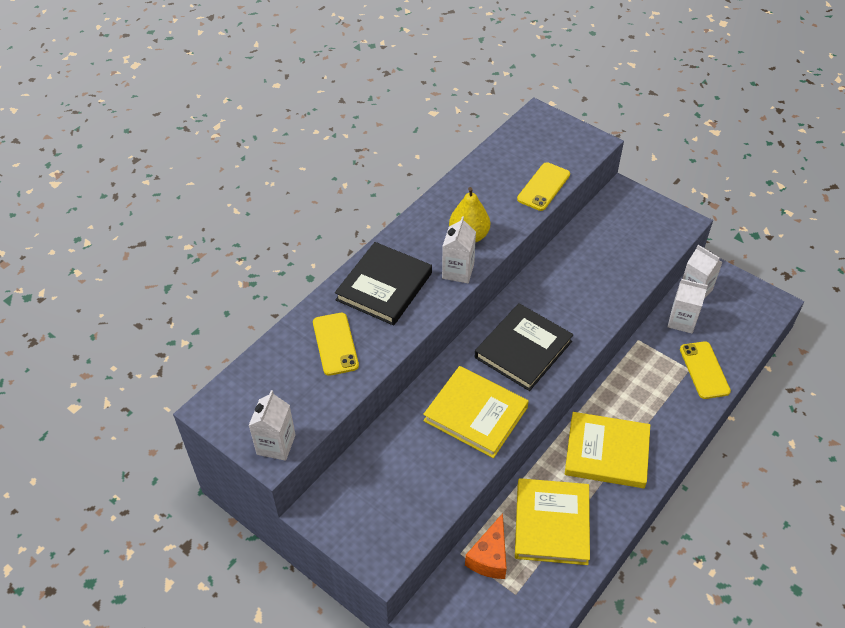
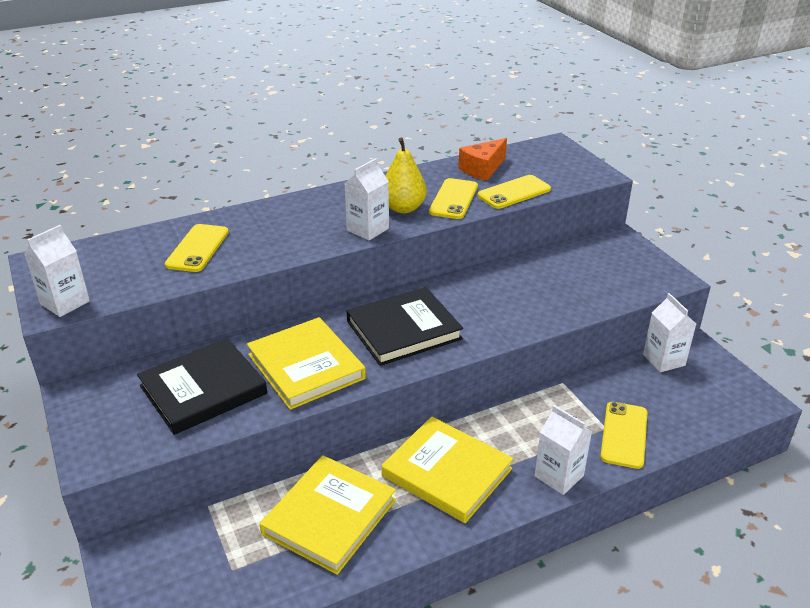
camera: 25 degrees right, 15 degrees down
black book [335,242,432,326] -> black book moved to [137,338,267,435]
orange cheese [465,513,507,579] -> orange cheese moved to [459,138,507,181]
white carton [668,279,708,333] -> white carton moved to [535,405,592,495]
none -> yellow phone [429,178,478,219]

